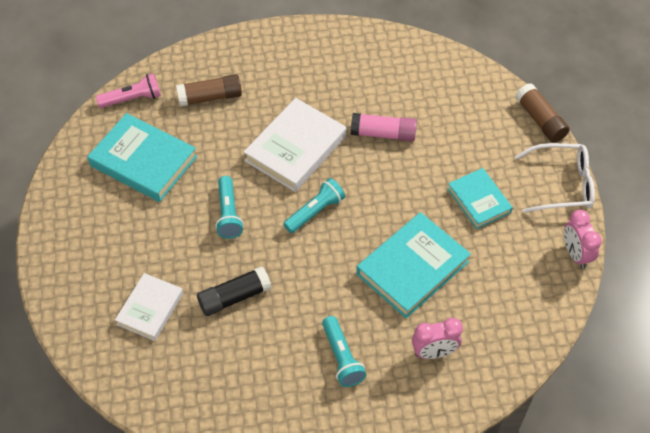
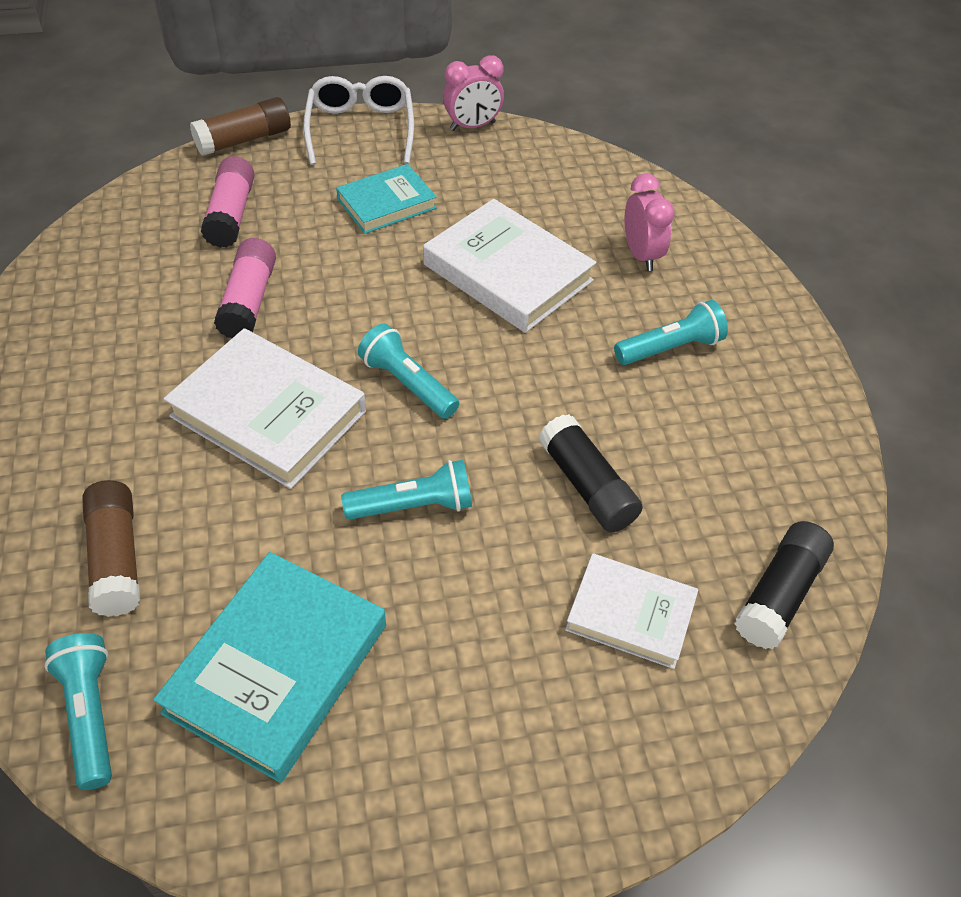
camera: 95 degrees left, 5 degrees down
pink flashlight [96,73,161,108] -> turquoise flashlight [44,633,112,790]
turquoise book [356,212,471,318] -> white book [423,199,596,333]
none -> pink glue stick [201,156,255,248]
none -> black glue stick [734,521,834,649]

